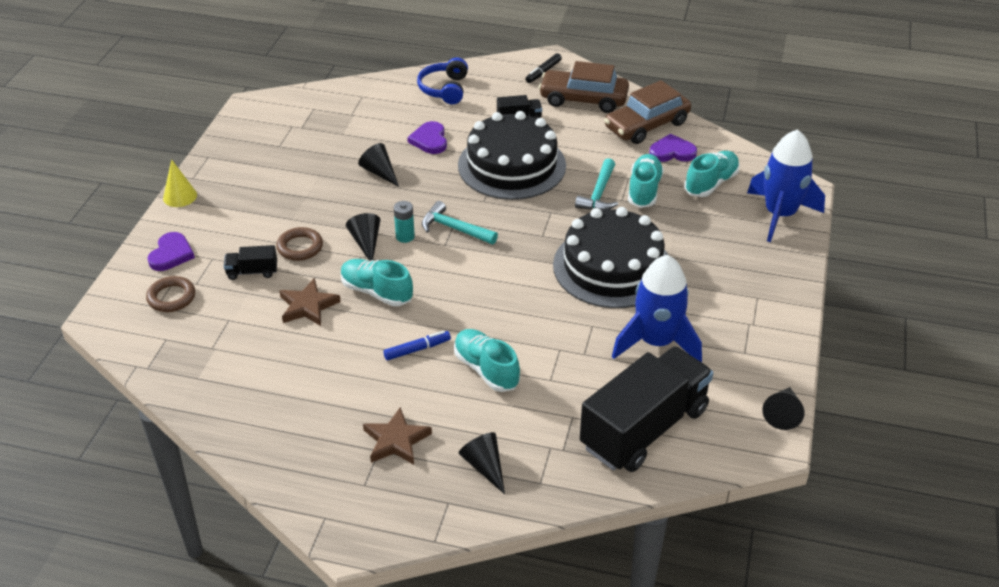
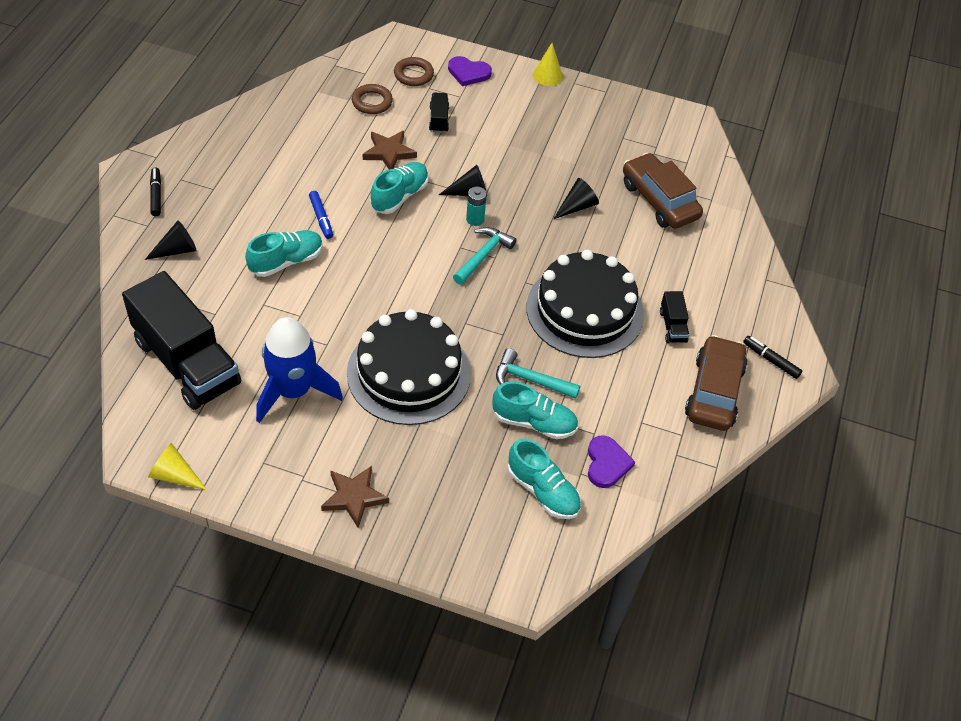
camera: 90 degrees right, 10 degrees up
brown ring [276,227,323,261] -> brown ring moved to [352,84,393,114]
brown star [363,407,432,465] -> brown star moved to [321,466,389,528]
purple heart [407,121,447,154] -> none
blue headphones [417,57,468,104] -> none
brown car [604,80,691,144] -> brown car moved to [623,153,703,229]
blue rocket [747,129,825,242] -> none
black cone [762,387,804,430] -> yellow cone [148,443,207,490]
none -> black marker [150,167,161,216]

